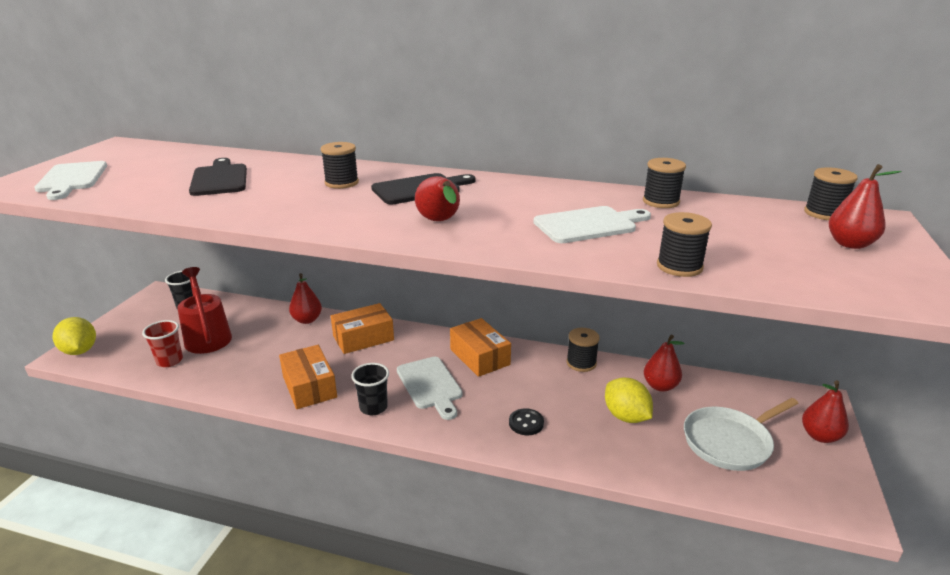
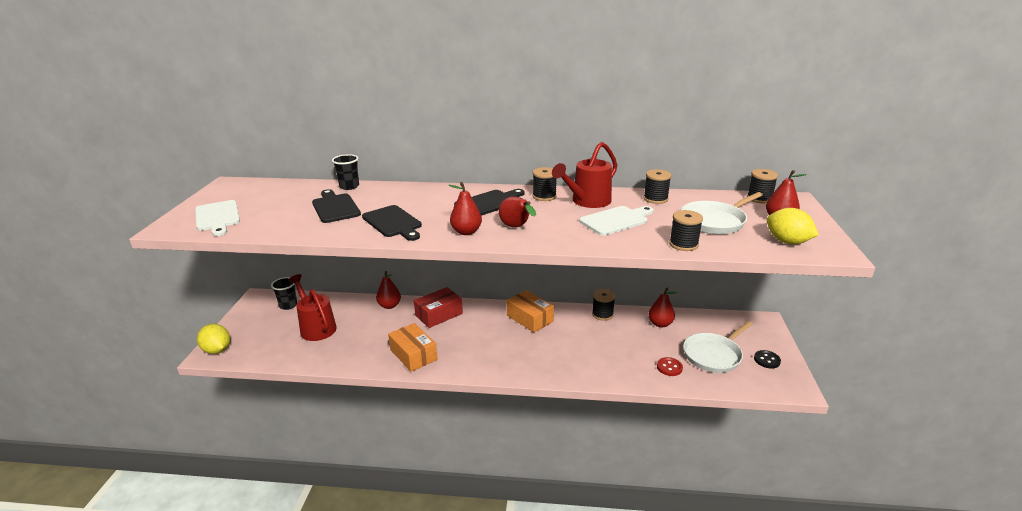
camera: 10 degrees left, 0 degrees up
red cup [142,320,183,367] -> none
black spool [321,142,359,189] -> black spool moved to [533,167,557,201]
orange box [331,303,394,354] -> red box [414,287,463,328]
black cup [351,363,389,415] -> black cup moved to [332,154,359,190]
white cutting board [397,357,463,420] -> none
black button [509,408,544,435] -> black button moved to [754,350,781,369]
yellow lemon [605,377,653,423] -> yellow lemon moved to [767,208,819,244]
red pear [802,380,849,443] -> red pear moved to [448,182,482,235]
none -> black cutting board [362,205,422,241]
none -> red watering can [552,142,617,208]
none -> red button [657,357,683,376]
none -> white pan [681,192,763,234]

